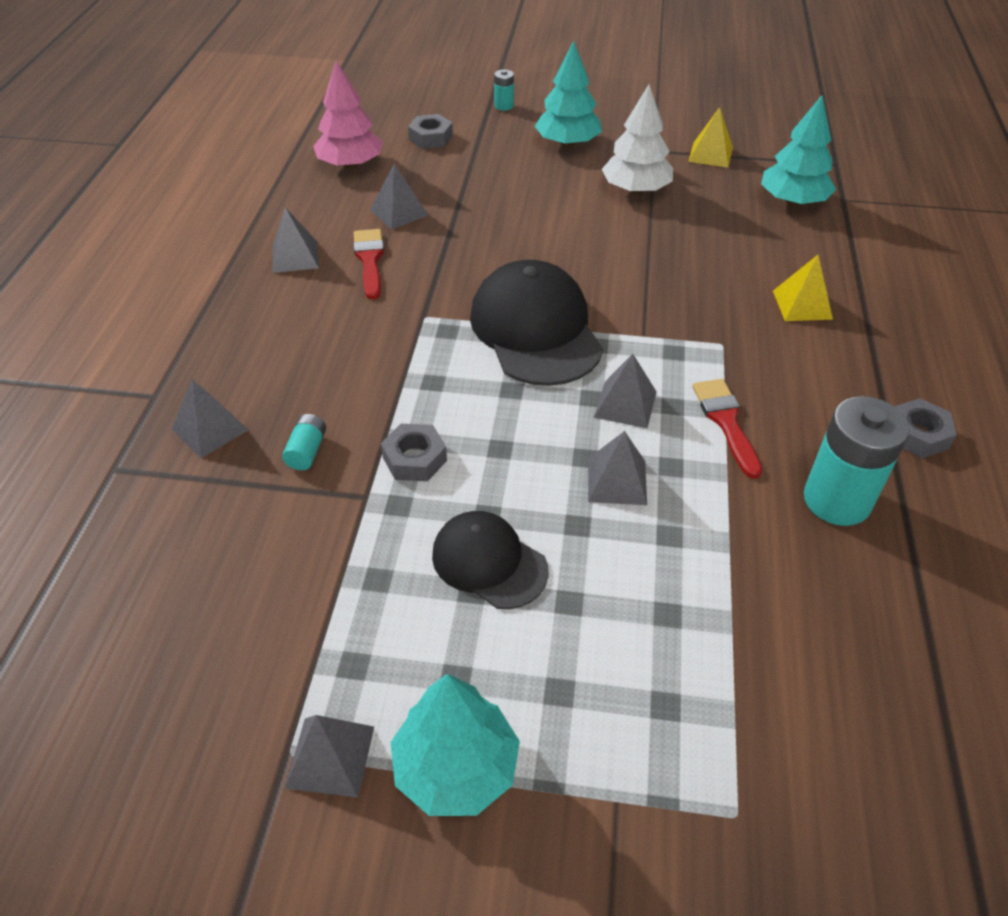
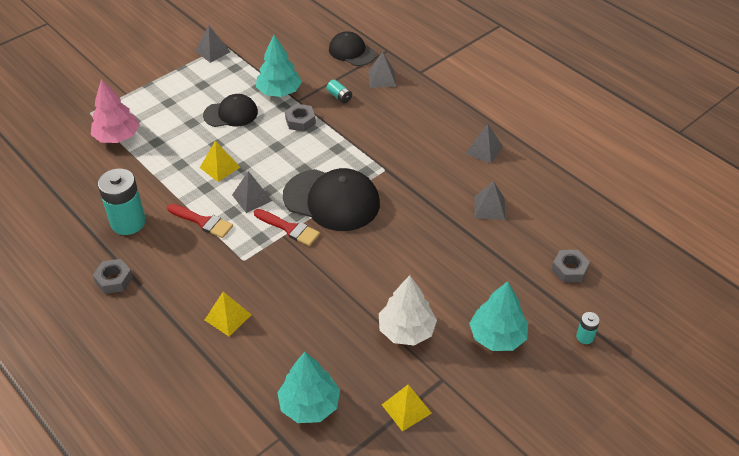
camera: 130 degrees right, 0 degrees up
pink tree [313,61,383,169] -> pink tree moved to [91,79,140,143]
red brush [354,229,384,300] -> red brush moved to [254,209,320,246]
turquoise tree [390,674,520,816] -> turquoise tree moved to [256,35,302,97]
grey pyramid [588,431,647,505] -> yellow pyramid [200,141,240,182]
none -> black cap [329,31,376,66]

